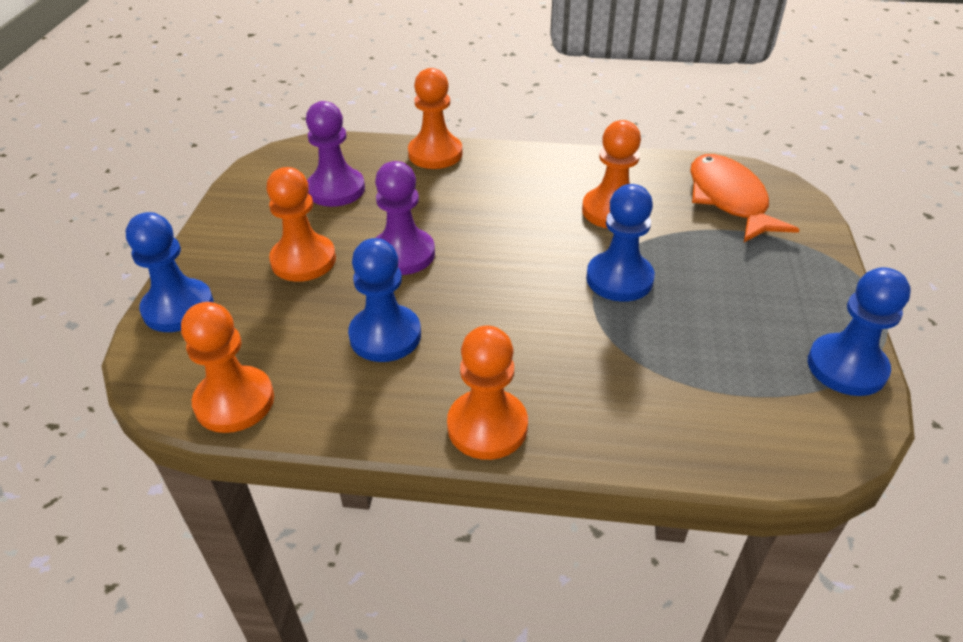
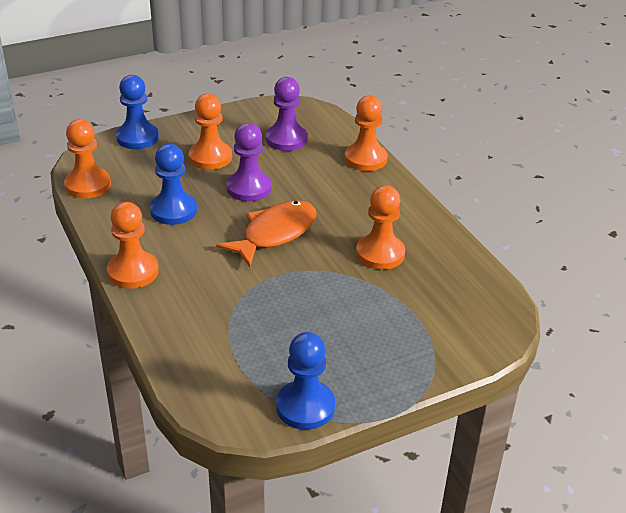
camera: 55 degrees right, 5 degrees down
blue pawn [586,184,655,302] -> none
orange fish [690,154,800,242] -> orange fish moved to [216,200,317,267]

